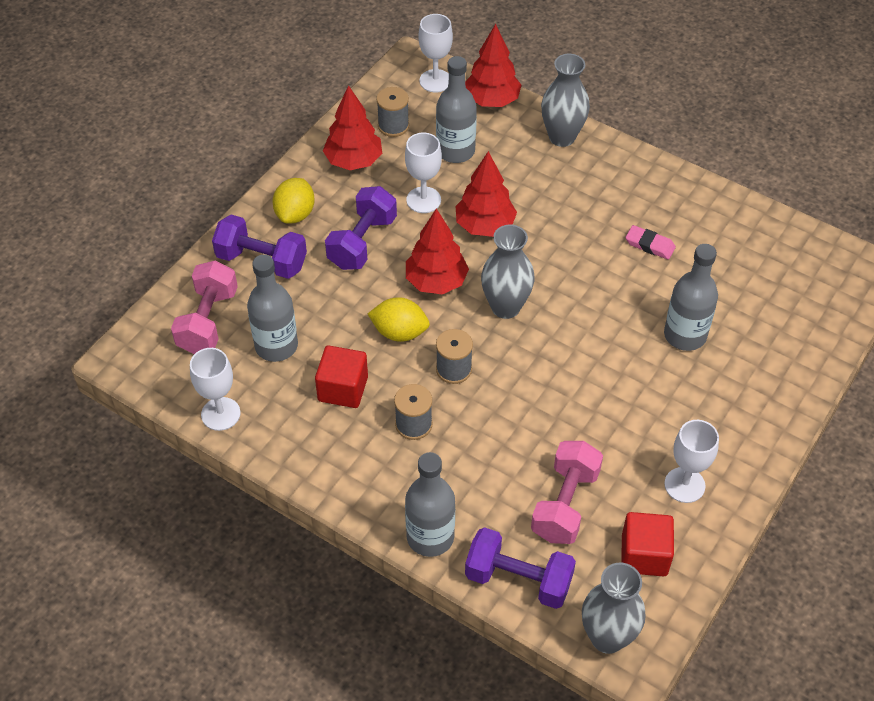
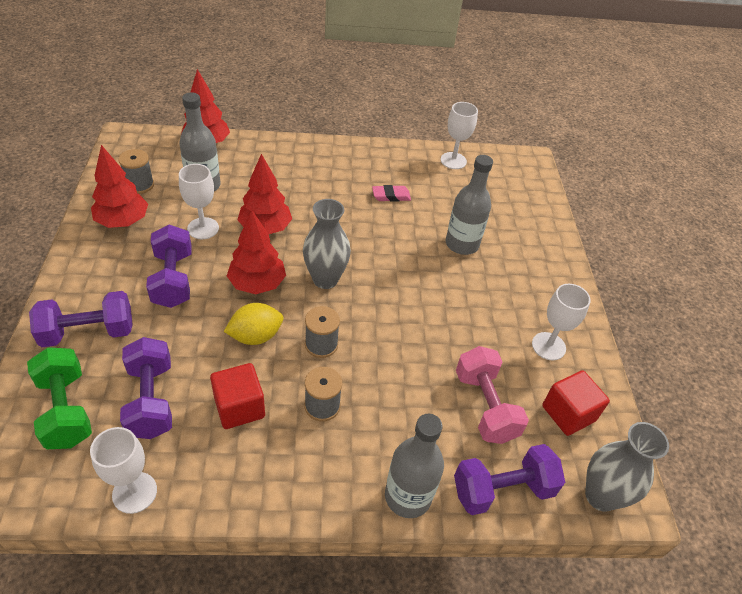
camera: 40 degrees left, 5 degrees down
pink dumbbell [171,260,238,354] -> green dumbbell [27,347,92,449]
grey bottle [247,255,298,362] -> purple dumbbell [120,337,172,439]
yellow lemon [273,178,315,224] -> none
white goblet [419,14,453,92] -> white goblet moved to [441,102,478,169]
grey vase [541,54,590,147] -> none

